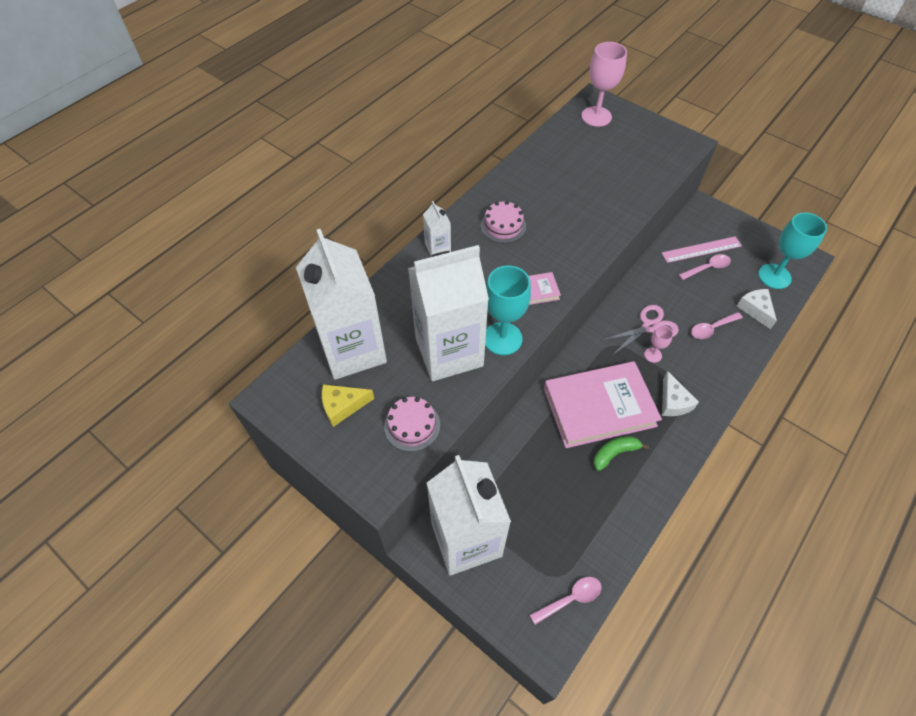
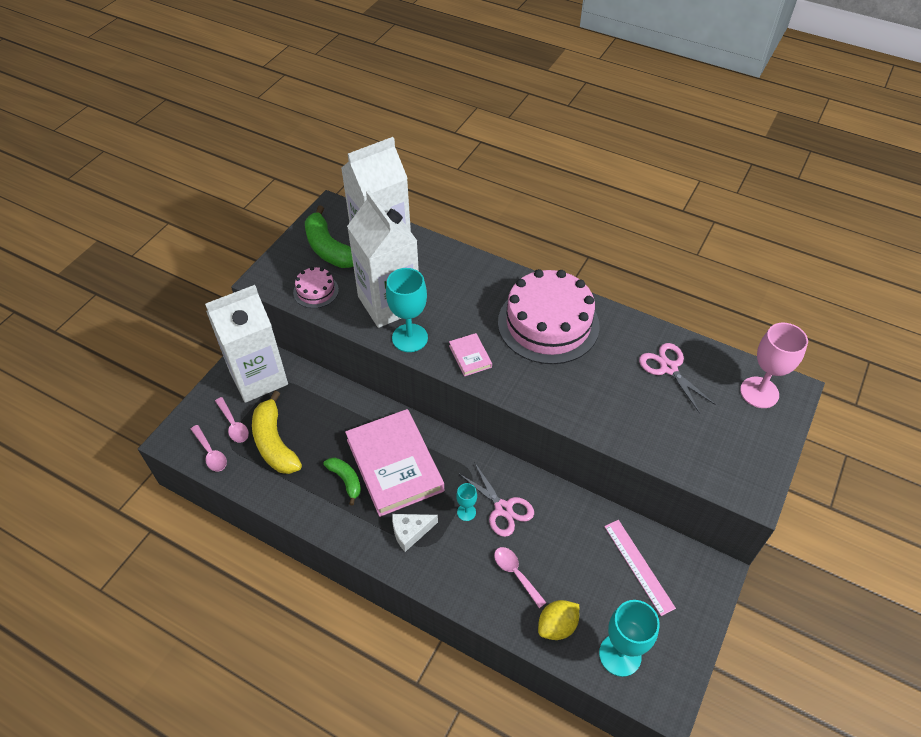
camera: 80 degrees right, 5 degrees down
yellow cheese [322,384,374,427] -> green banana [305,206,353,268]
white carton [423,201,451,257] -> none
pink cake [481,201,526,243] -> pink cake [498,269,600,364], size x2.17
pink goblet [644,325,673,363] -> turquoise goblet [456,483,477,521]
pink spoon [679,254,731,280] -> pink spoon moved to [215,397,249,443]
white cheese [737,289,777,329] -> yellow lemon [538,600,579,640]
none -> yellow banana [252,391,302,474]
none -> pink scissors [639,343,716,413]

